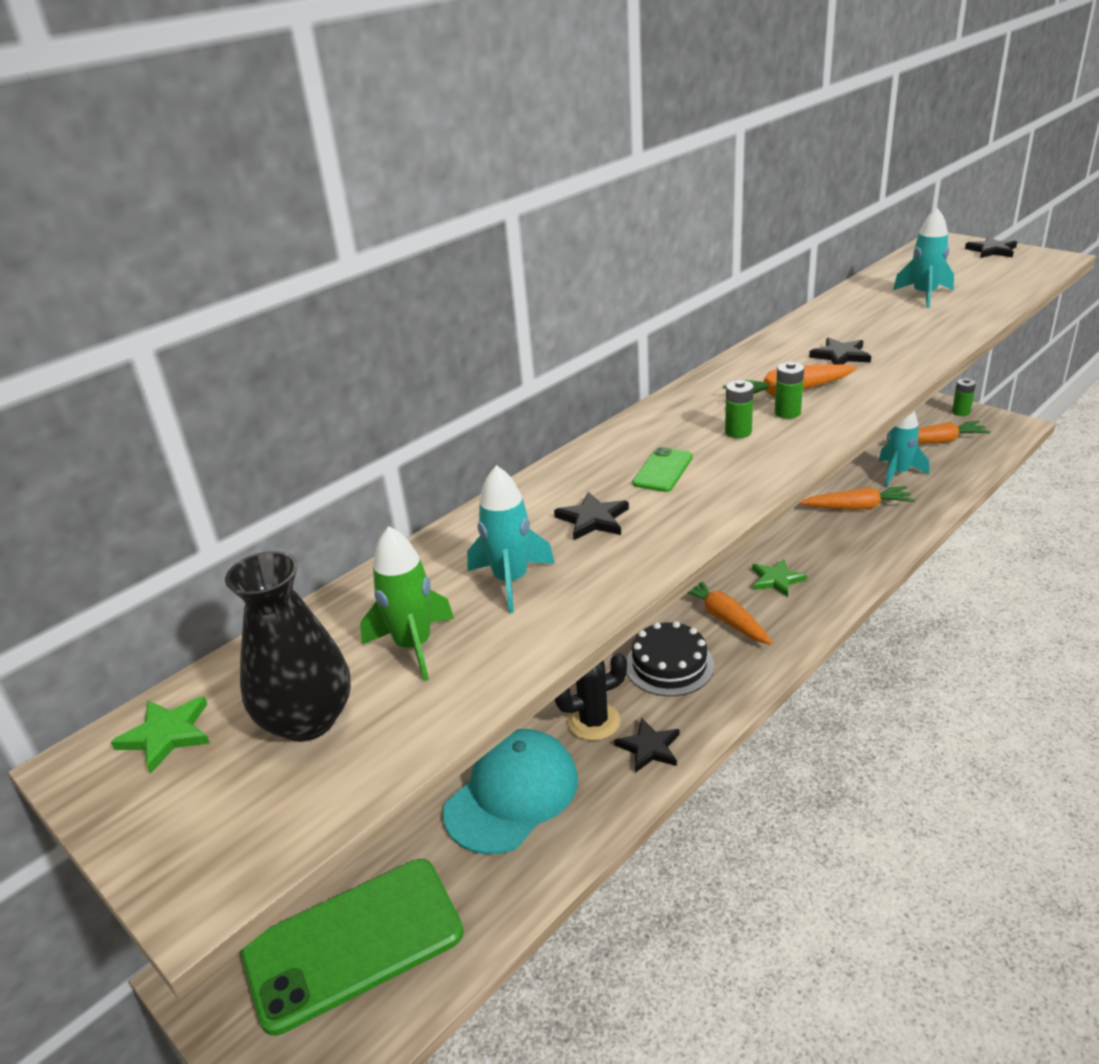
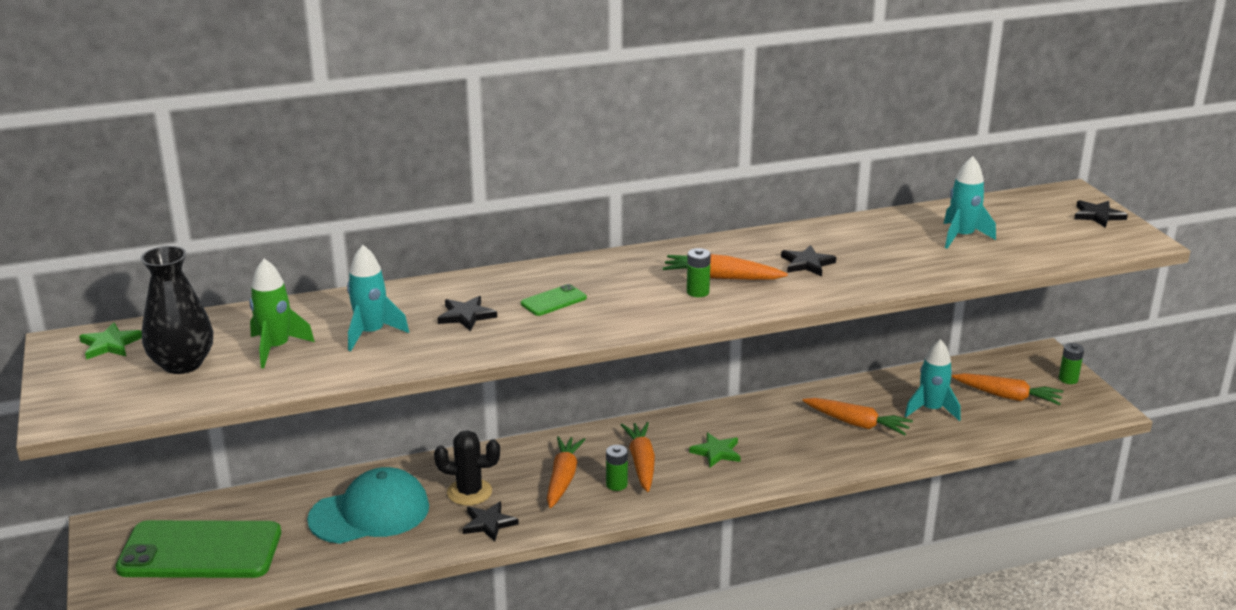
camera: 25 degrees right, 5 degrees down
black cake [627,621,714,696] -> orange carrot [547,436,586,508]
green battery [725,380,754,438] -> green battery moved to [606,445,628,491]

